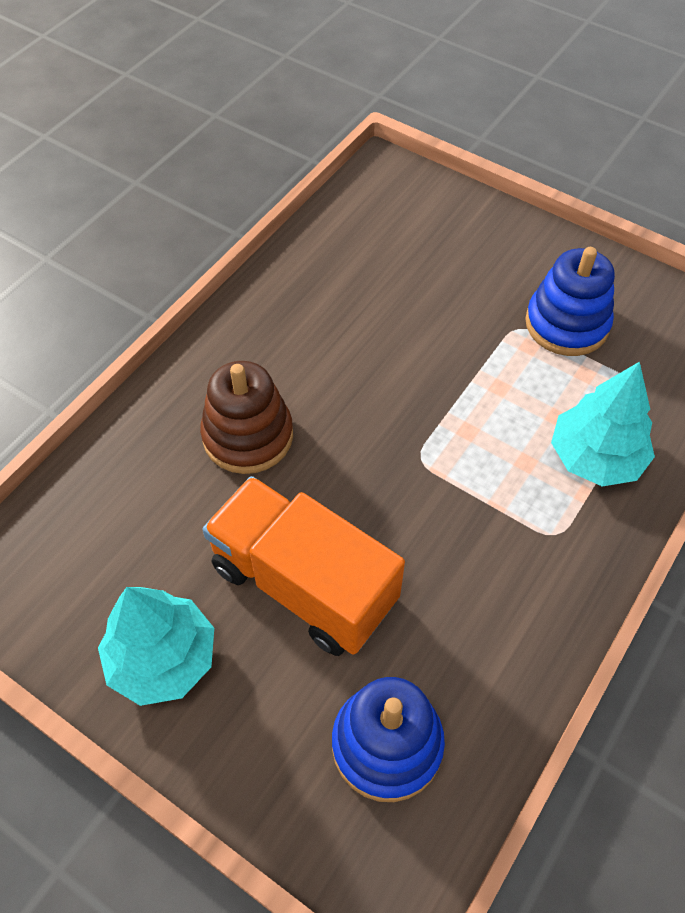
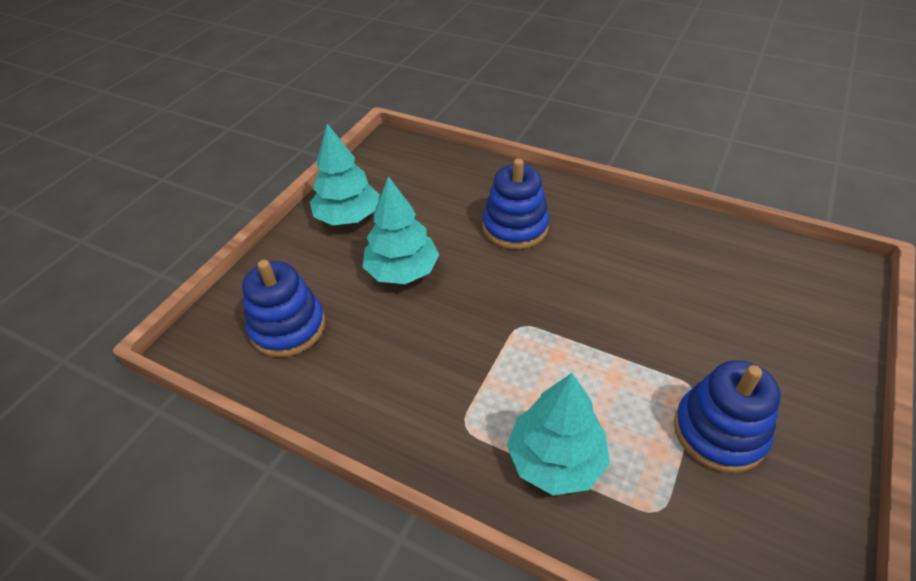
camera: 85 degrees right, 10 degrees down
brown stacking toy [200,361,293,474] -> blue stacking toy [483,159,550,249]
orange truck [202,476,405,656] -> turquoise tree [362,176,439,284]

